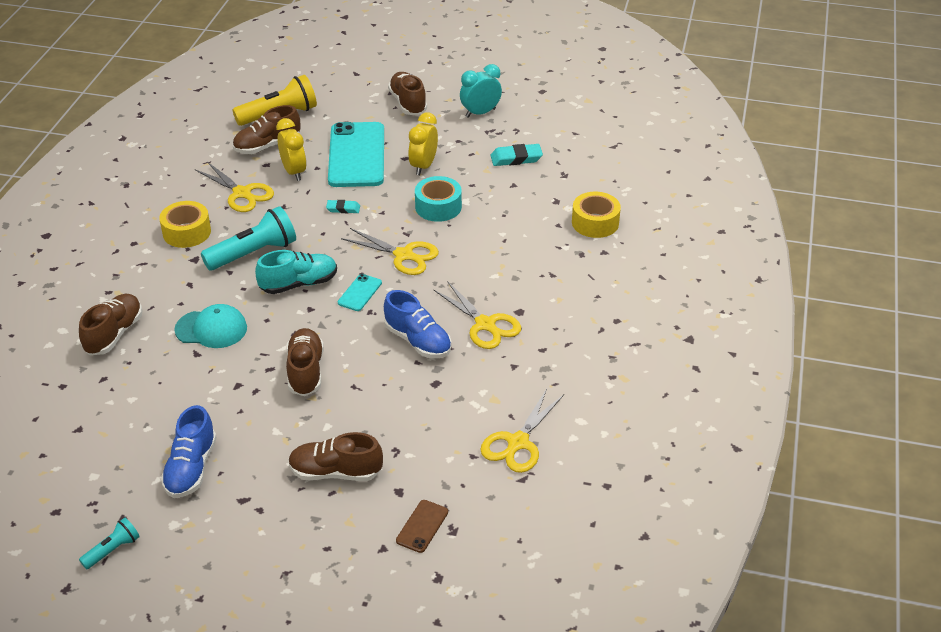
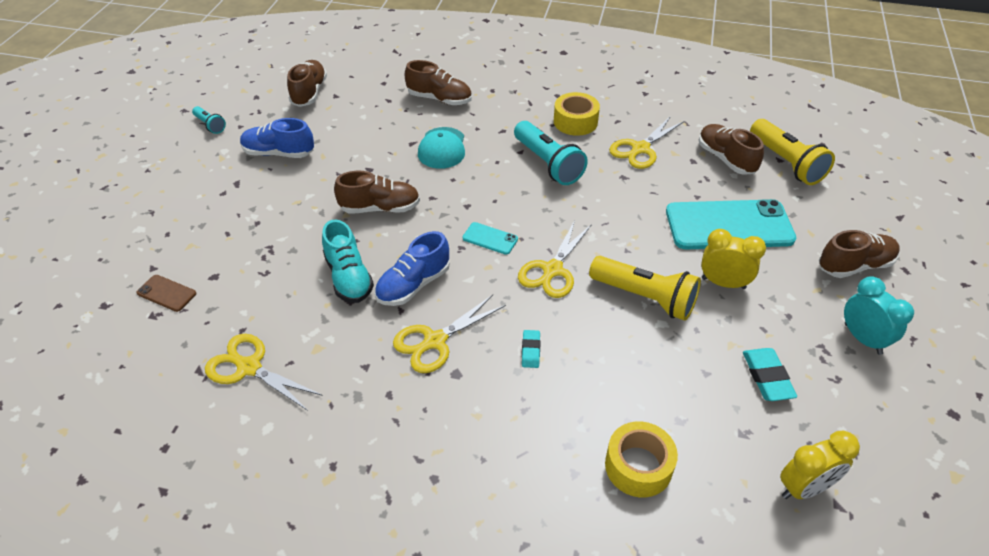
camera: 90 degrees right, 5 degrees up
turquoise shoe [255,250,337,294] -> turquoise shoe moved to [322,220,374,303]
yellow clock [276,118,307,181] -> yellow clock moved to [780,431,860,499]
brown shoe [288,432,383,481] -> brown shoe moved to [287,60,327,107]
turquoise eraser [326,200,360,213] -> turquoise eraser moved to [522,330,540,368]
turquoise tape [415,176,462,222] -> yellow flashlight [589,256,701,321]

